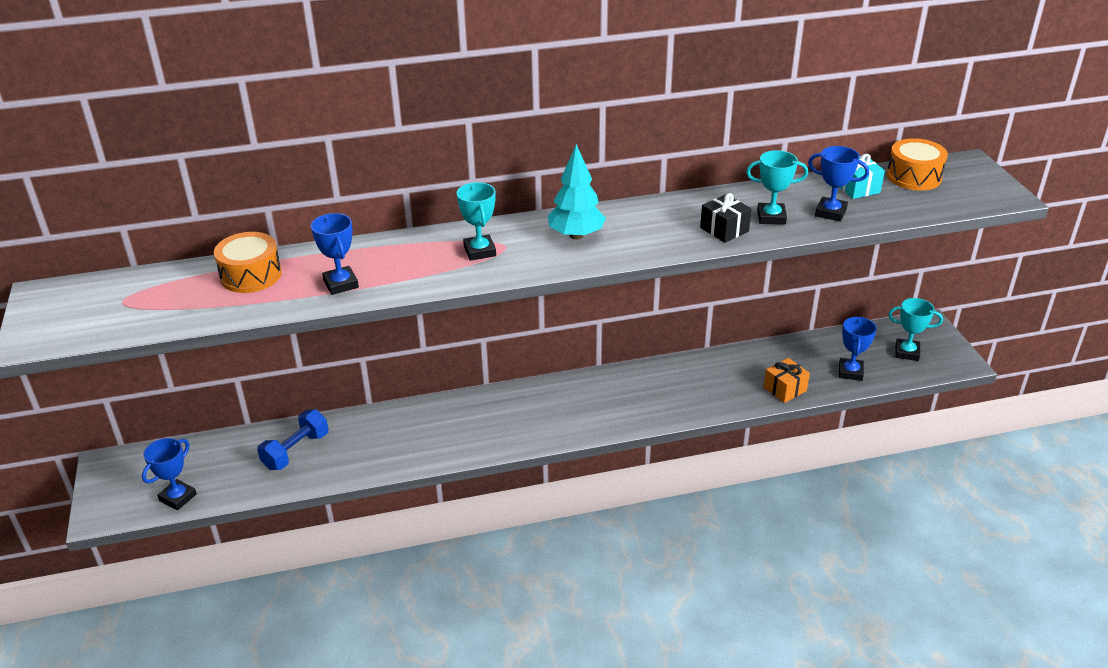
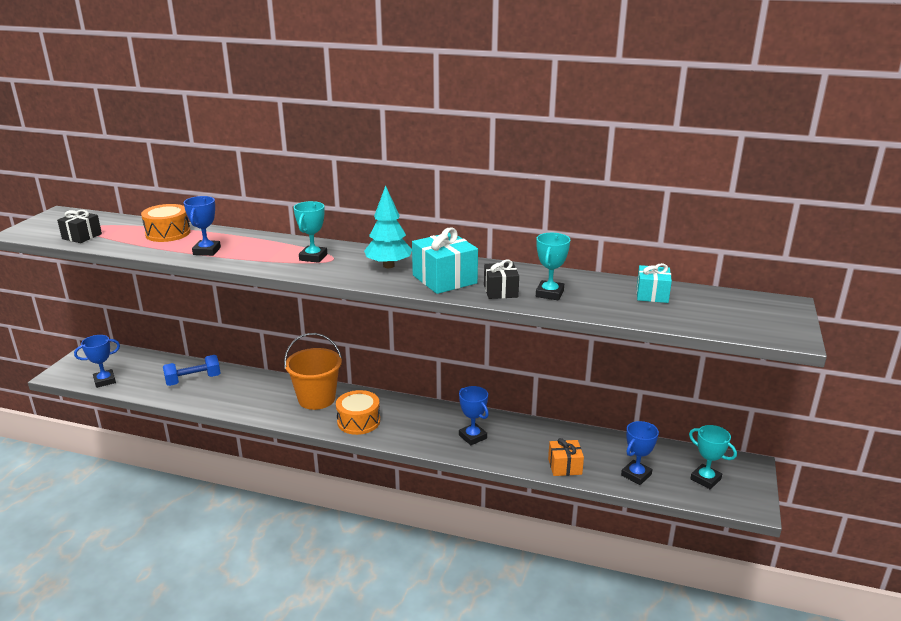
camera: 30 degrees right, 10 degrees down
turquoise trophy [746,150,808,225] -> turquoise trophy turned 75 degrees clockwise [536,233,570,300]
blue trophy [808,146,869,222] -> blue trophy moved to [459,386,489,445]
orange drum [887,138,948,191] -> orange drum moved to [336,390,380,435]
none -> black gift [57,210,102,243]
none -> orange bucket [284,333,342,410]
none -> turquoise gift [412,228,478,294]

